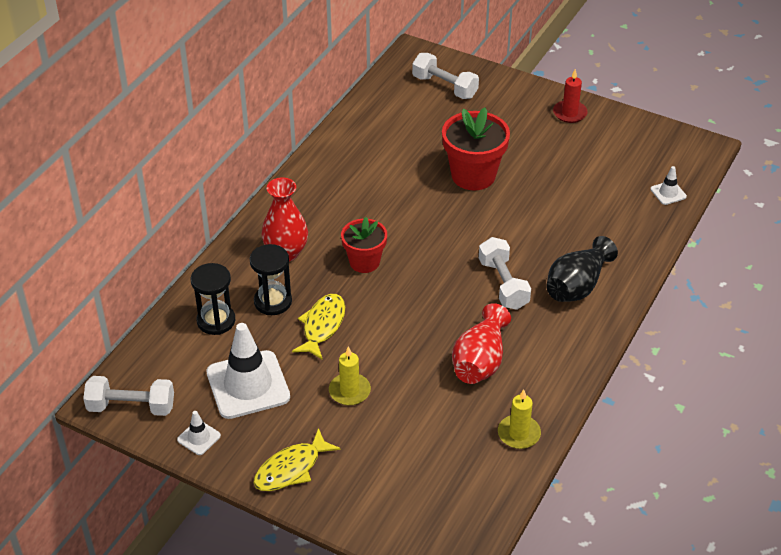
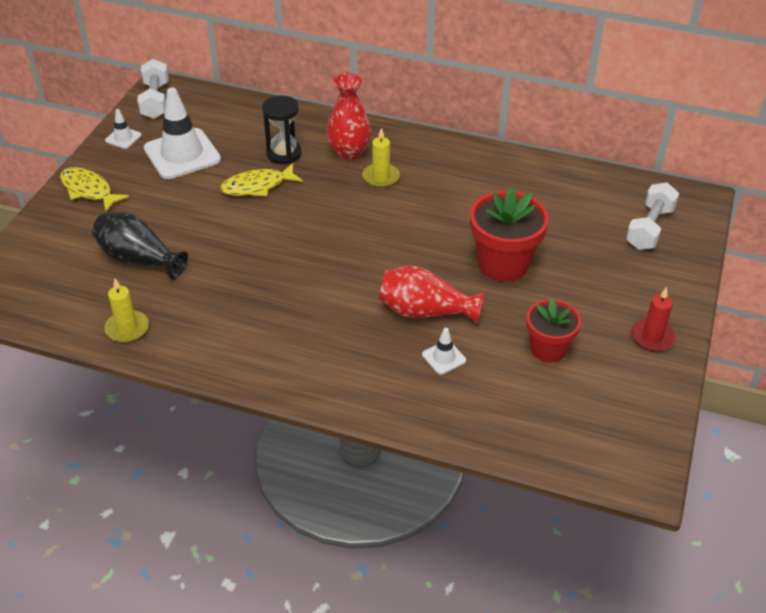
camera: 80 degrees right, 0 degrees up
black hourglass [191,263,235,335] -> none
yellow fish [292,294,345,360] -> yellow fish turned 150 degrees clockwise [220,163,303,197]
yellow candle [329,346,371,405] -> yellow candle moved to [362,128,400,188]
red flower pot [341,217,387,273] -> red flower pot moved to [527,297,581,363]
red vase [452,303,511,384] -> red vase moved to [379,265,484,324]
white dumbbell [479,237,531,310] -> none
black vase [546,236,618,302] -> black vase moved to [92,212,188,280]
white traffic cone [650,166,687,205] -> white traffic cone moved to [422,328,466,375]

